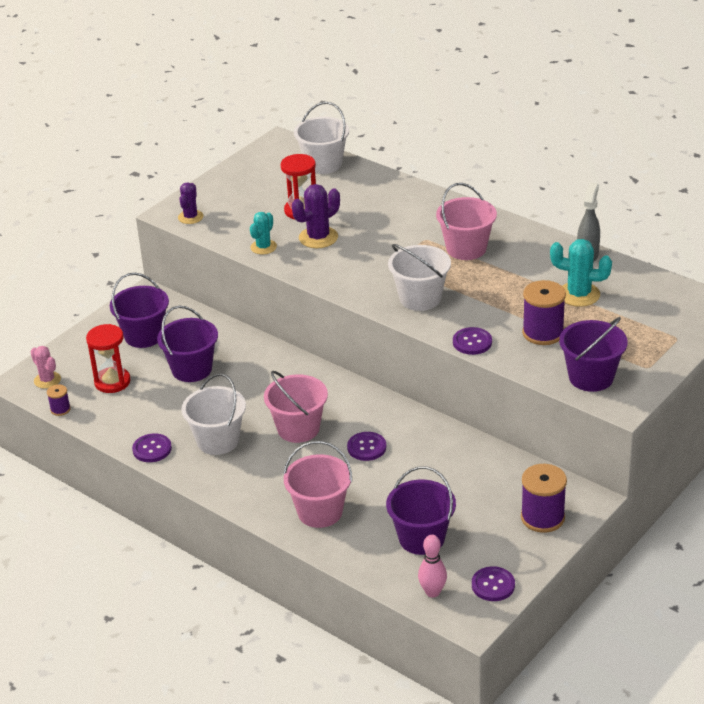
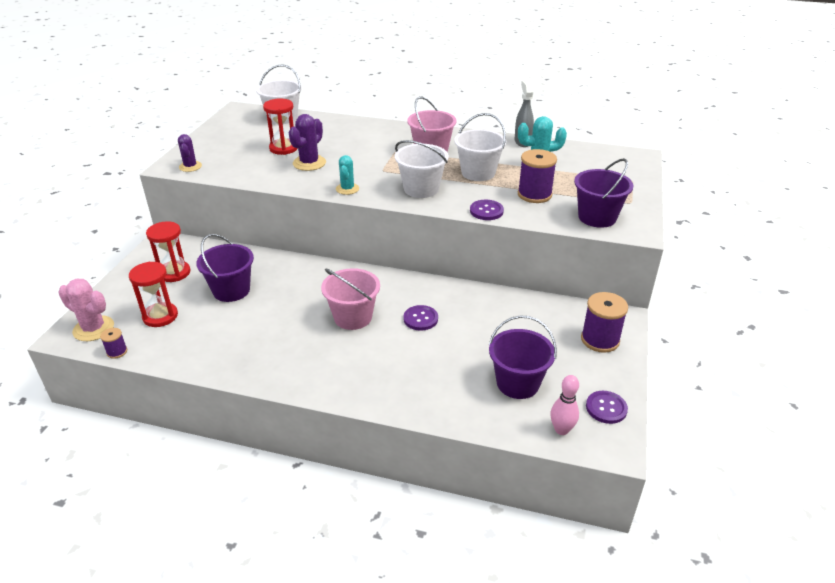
camera: 25 degrees left, 0 degrees up
pink cactus [31,346,61,389] -> pink cactus [58,279,114,341], size x1.50
purple bucket [110,273,169,348] -> red hourglass [146,221,191,282]
purple button [132,433,172,462] -> none
white bucket [182,373,246,455] -> white bucket moved to [454,113,506,181]
turquoise cactus [250,212,277,254] -> turquoise cactus moved to [336,155,359,195]
pink bucket [283,441,352,528] -> none

